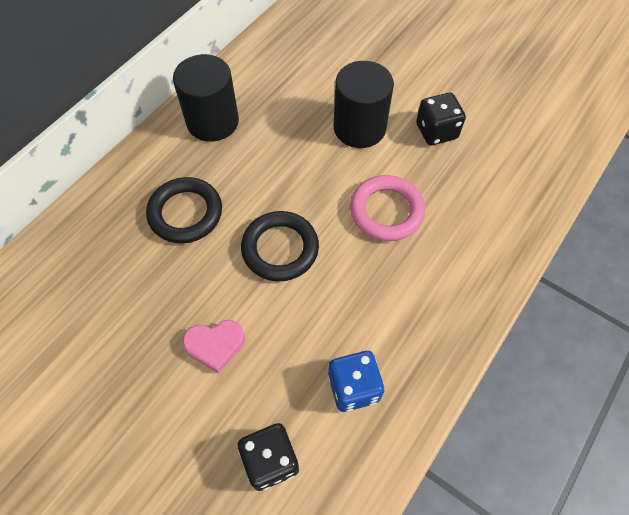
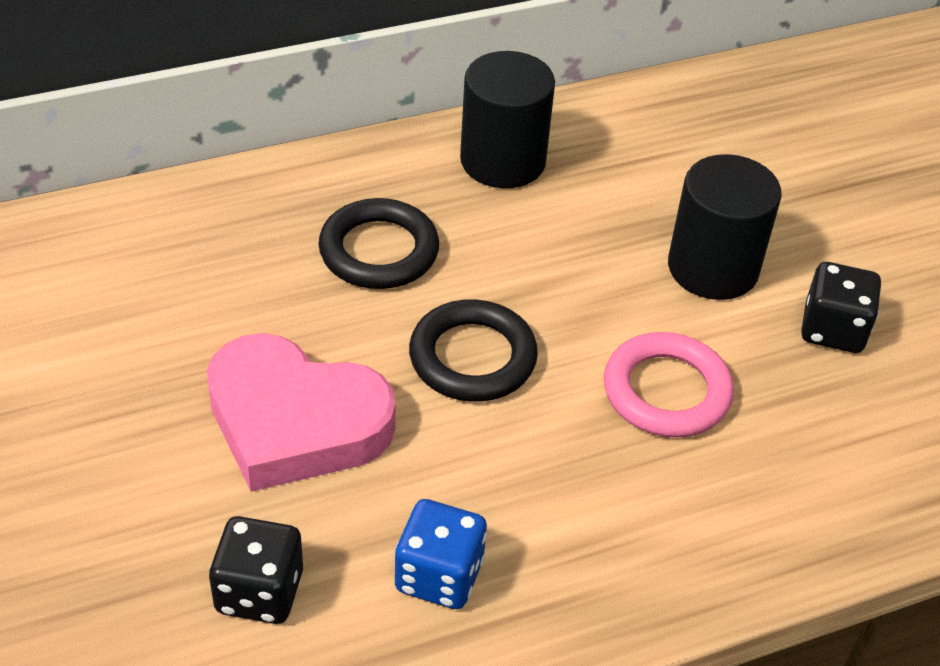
camera: 30 degrees right, 15 degrees down
pink heart [182,320,245,373] -> pink heart [207,333,396,492], size x2.03

